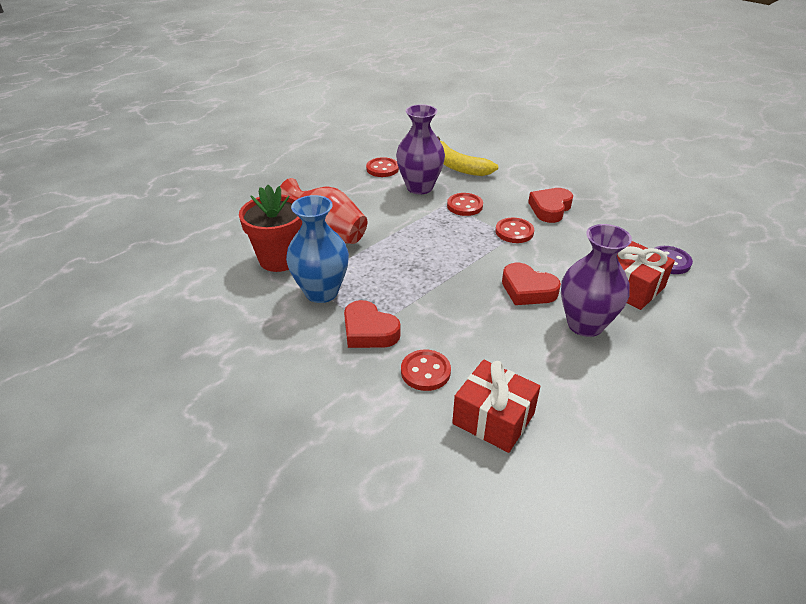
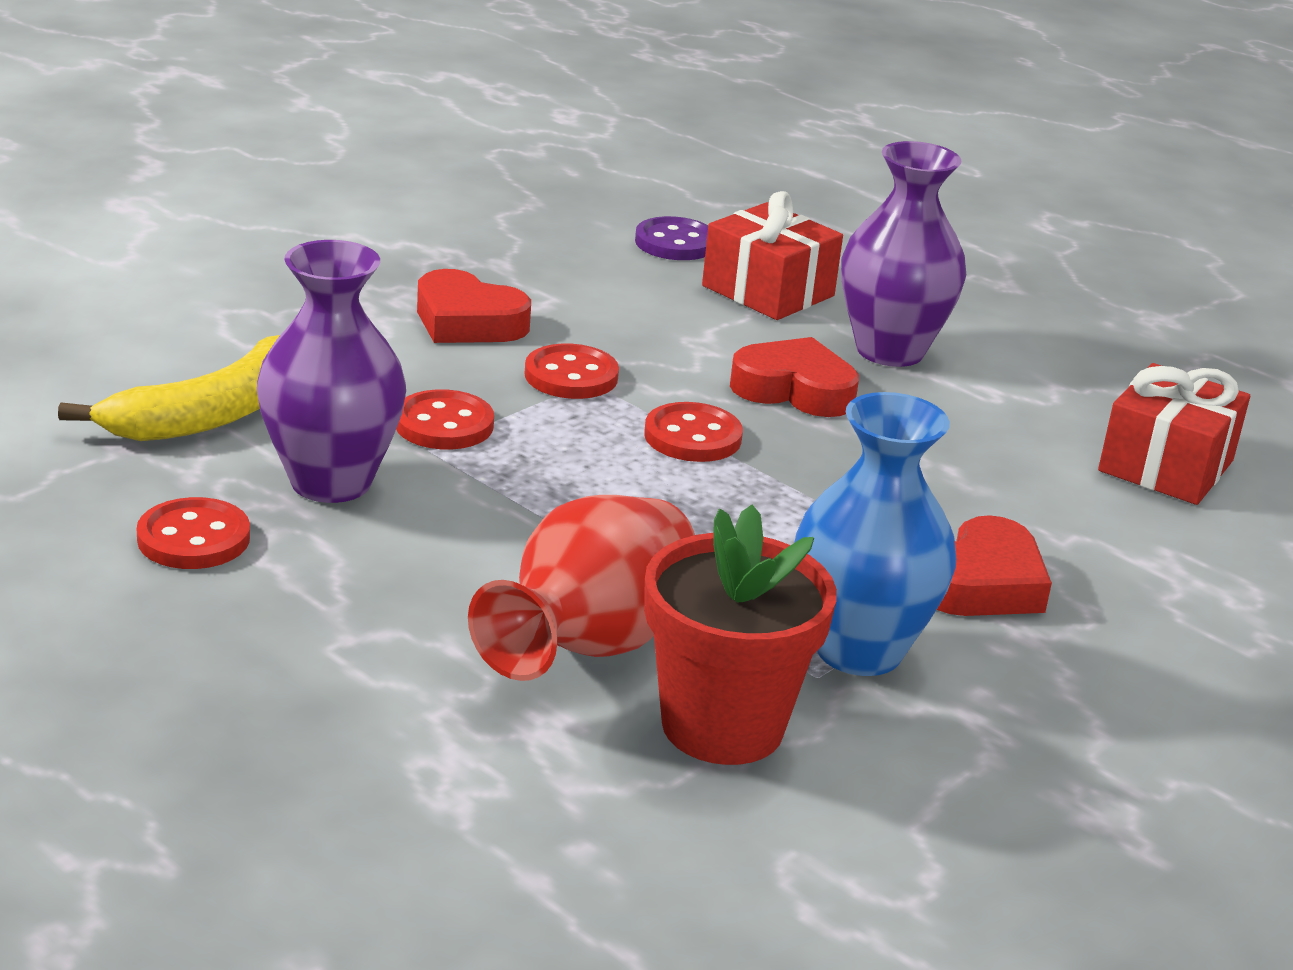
camera: 95 degrees left, 10 degrees down
red button [401,349,451,391] -> red button moved to [644,402,743,462]
red heart [502,263,561,305] -> red heart turned 105 degrees counterclockwise [730,337,859,417]

